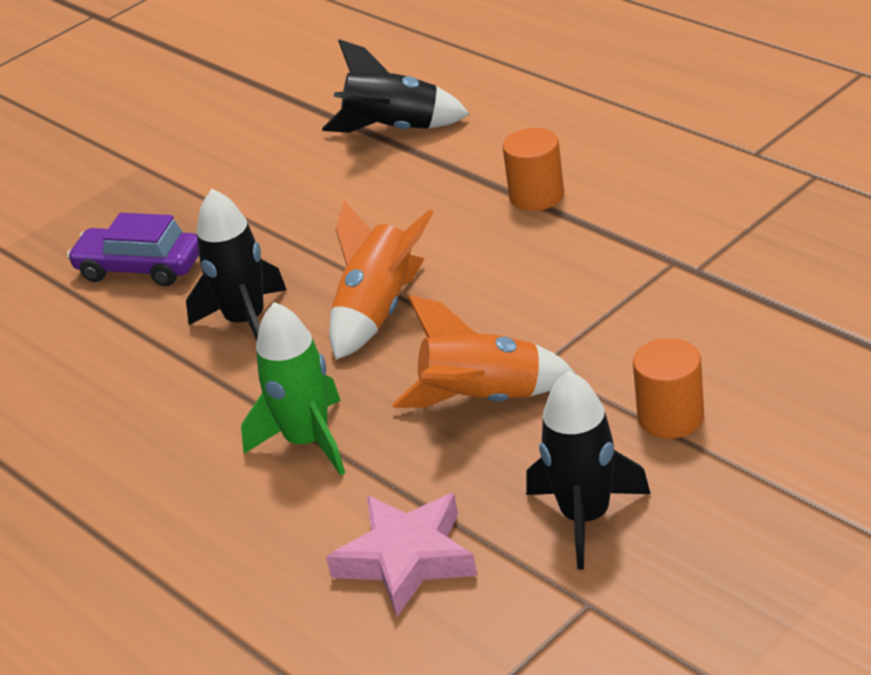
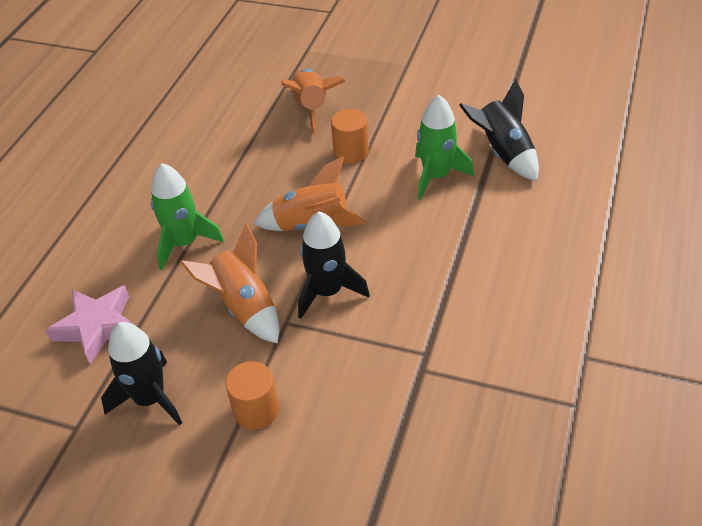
camera: 60 degrees right, 10 degrees up
purple car [67,213,199,286] -> orange rocket [281,69,345,135]
black rocket [186,189,287,340] -> black rocket moved to [298,211,370,319]
orange cylinder [503,128,564,211] -> orange cylinder moved to [331,109,369,163]
none -> green rocket [415,95,474,200]

